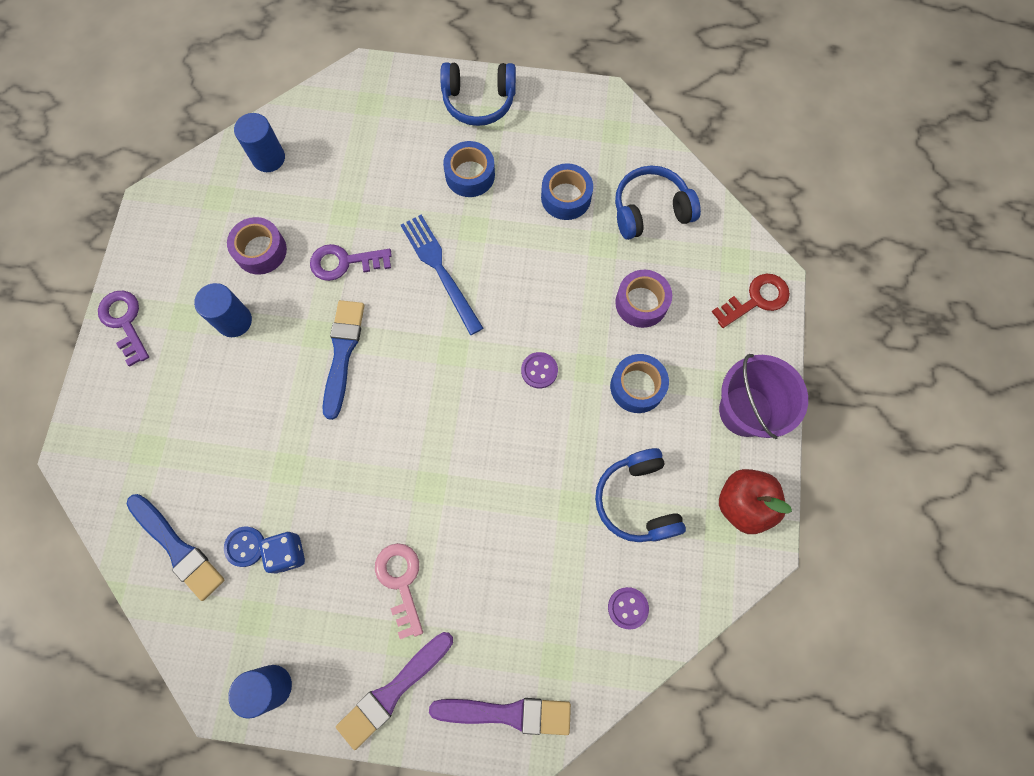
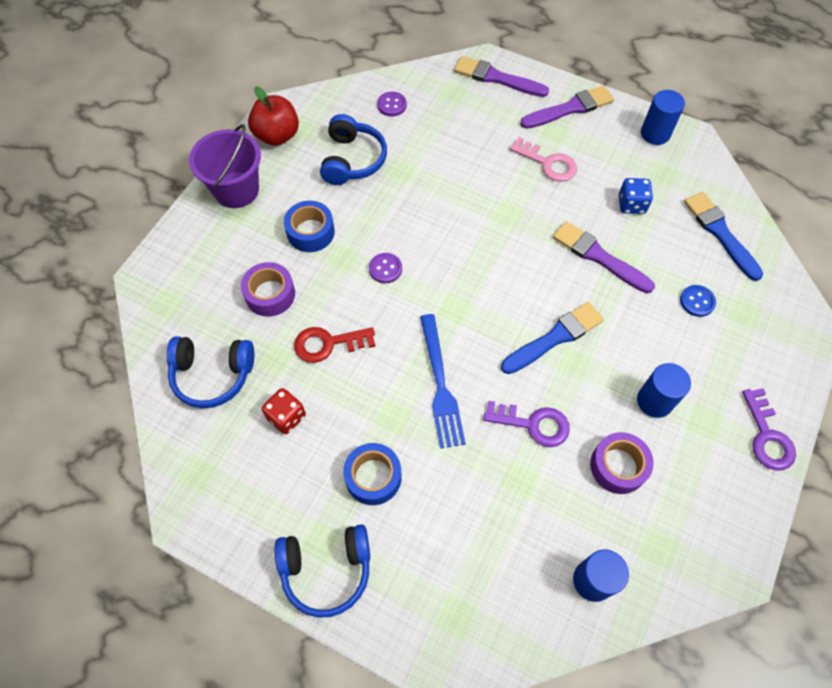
camera: 160 degrees left, 10 degrees down
blue button [224,527,264,567] -> blue button moved to [680,285,716,317]
blue brush [323,300,364,420] -> blue brush turned 150 degrees counterclockwise [501,302,604,374]
pink key [375,543,423,639] -> pink key turned 60 degrees counterclockwise [510,137,577,182]
blue headphones [440,62,516,126] -> blue headphones turned 150 degrees clockwise [275,524,370,617]
blue tape [541,163,593,220] -> red dice [262,388,306,434]
red key [712,274,790,328] -> red key moved to [294,327,375,363]
none -> purple brush [553,221,655,293]

